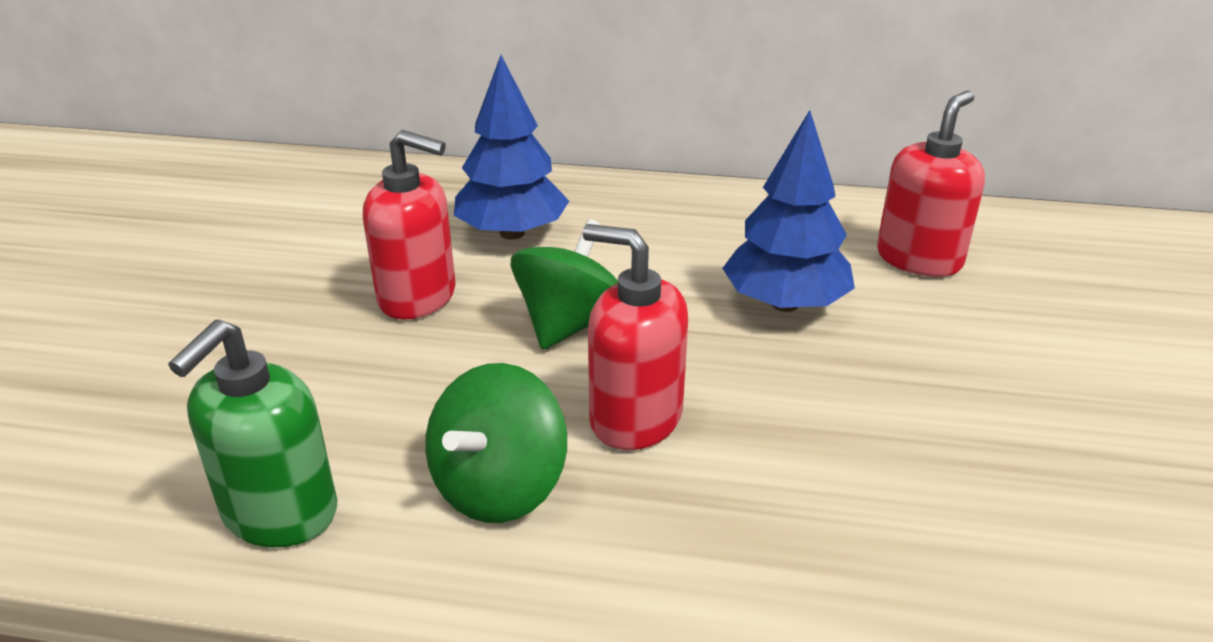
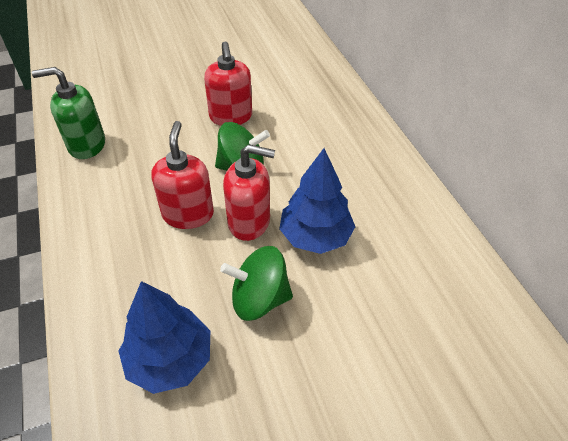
camera: 60 degrees right, 15 degrees up
green spinning top [425,363,567,523] -> green spinning top moved to [220,246,293,321]
blue tree [454,55,569,240] -> blue tree moved to [119,281,210,394]
red soap dispenser [877,91,985,277] -> red soap dispenser moved to [223,144,275,241]

